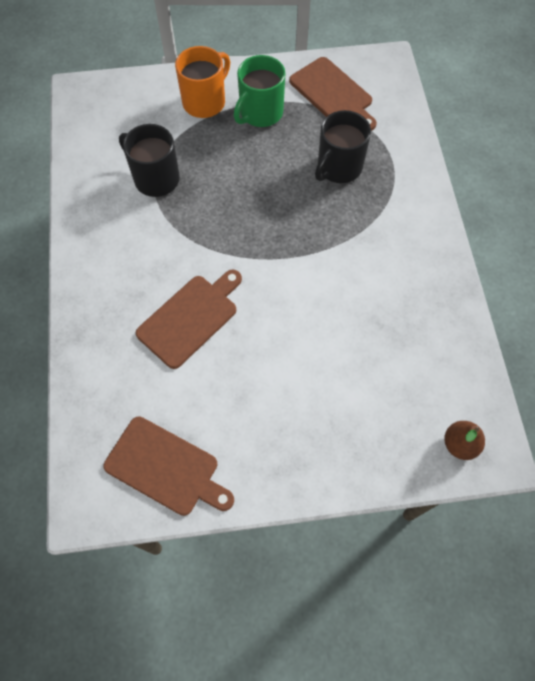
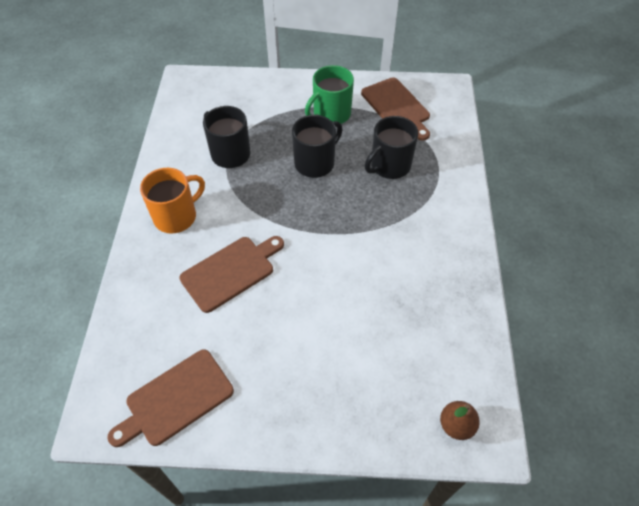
camera: 10 degrees right, 10 degrees down
brown cutting board [103,416,234,516] -> brown cutting board turned 105 degrees clockwise [107,349,234,447]
orange mug [175,46,230,118] -> orange mug moved to [140,168,205,234]
none -> black mug [292,115,343,178]

